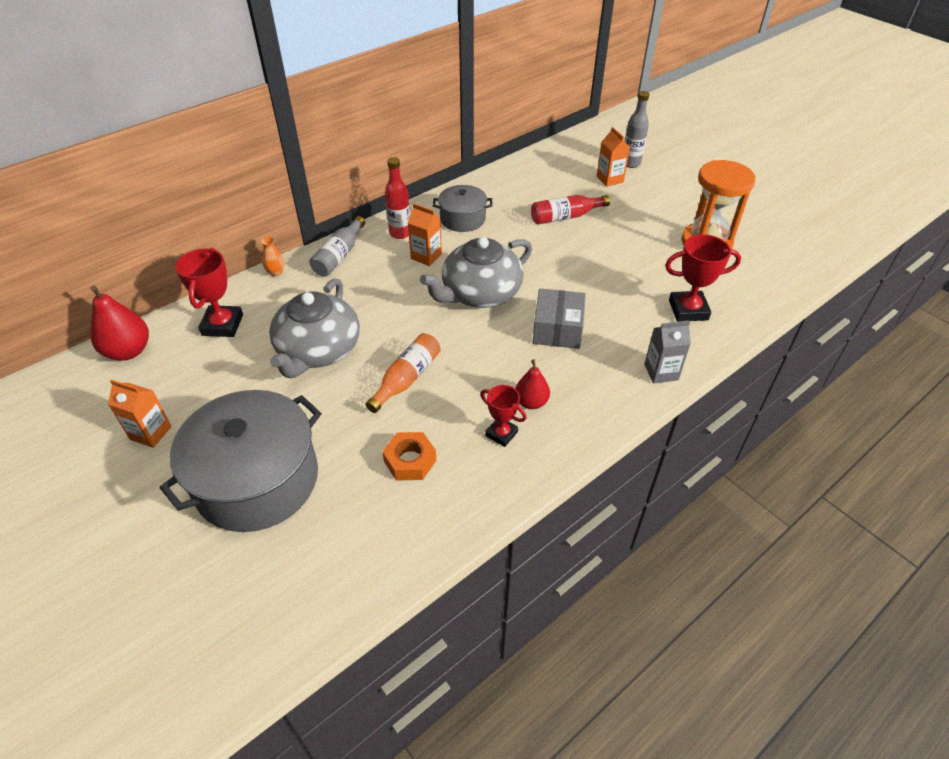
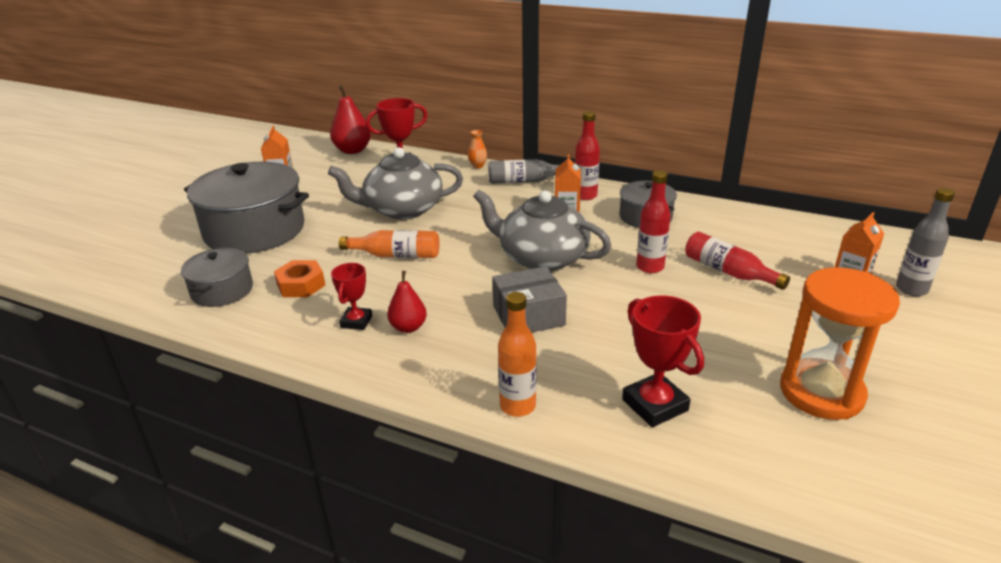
camera: 65 degrees right, 15 degrees down
grey carton [644,320,691,383] -> orange bottle [498,292,537,417]
none -> grey pot [181,248,253,307]
none -> red bottle [636,170,671,273]

